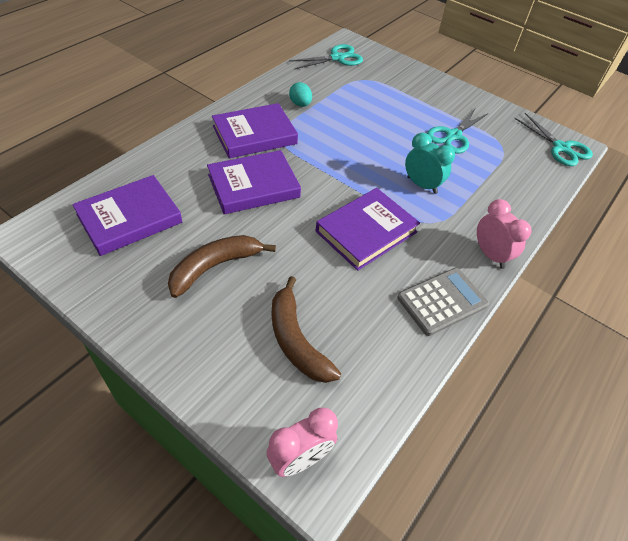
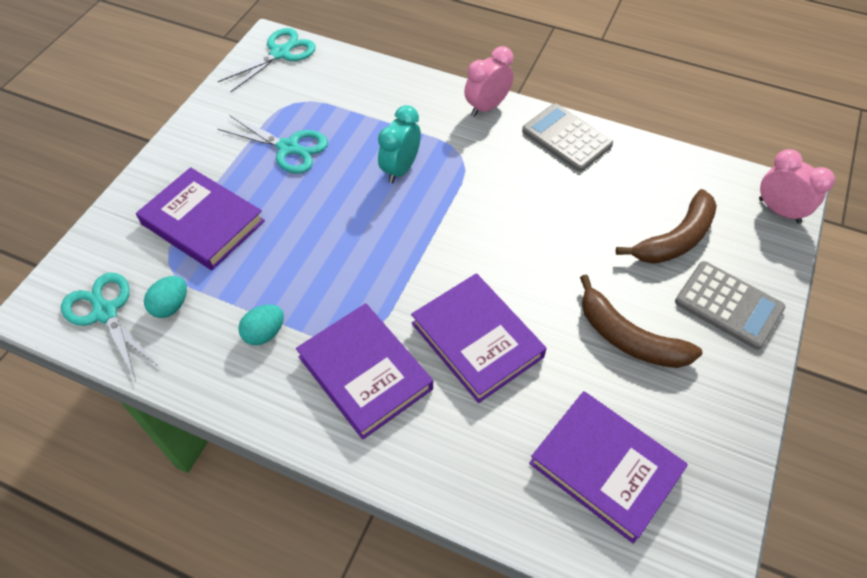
camera: 100 degrees left, 5 degrees up
purple book [316,188,420,271] -> purple book moved to [136,167,265,270]
none -> turquoise egg [144,276,187,318]
none -> grey calculator [675,261,785,350]

